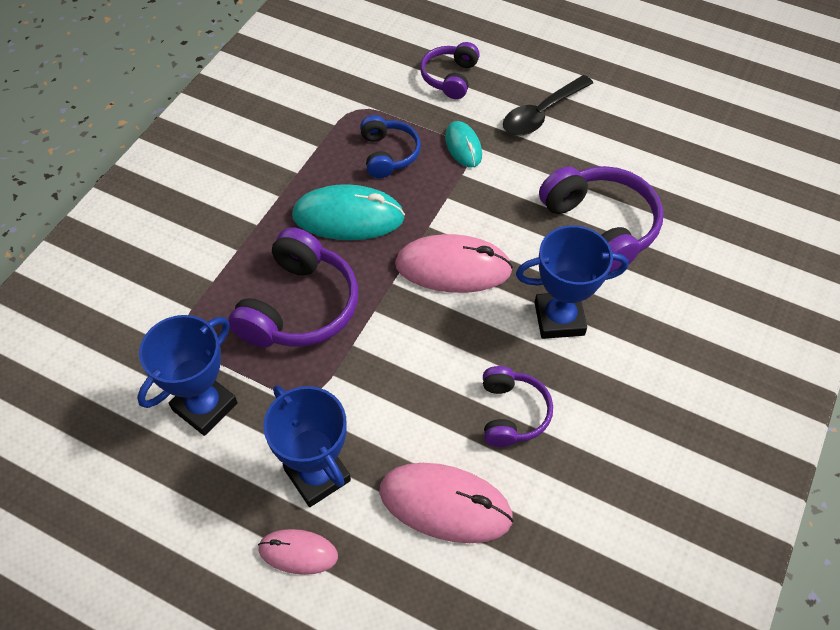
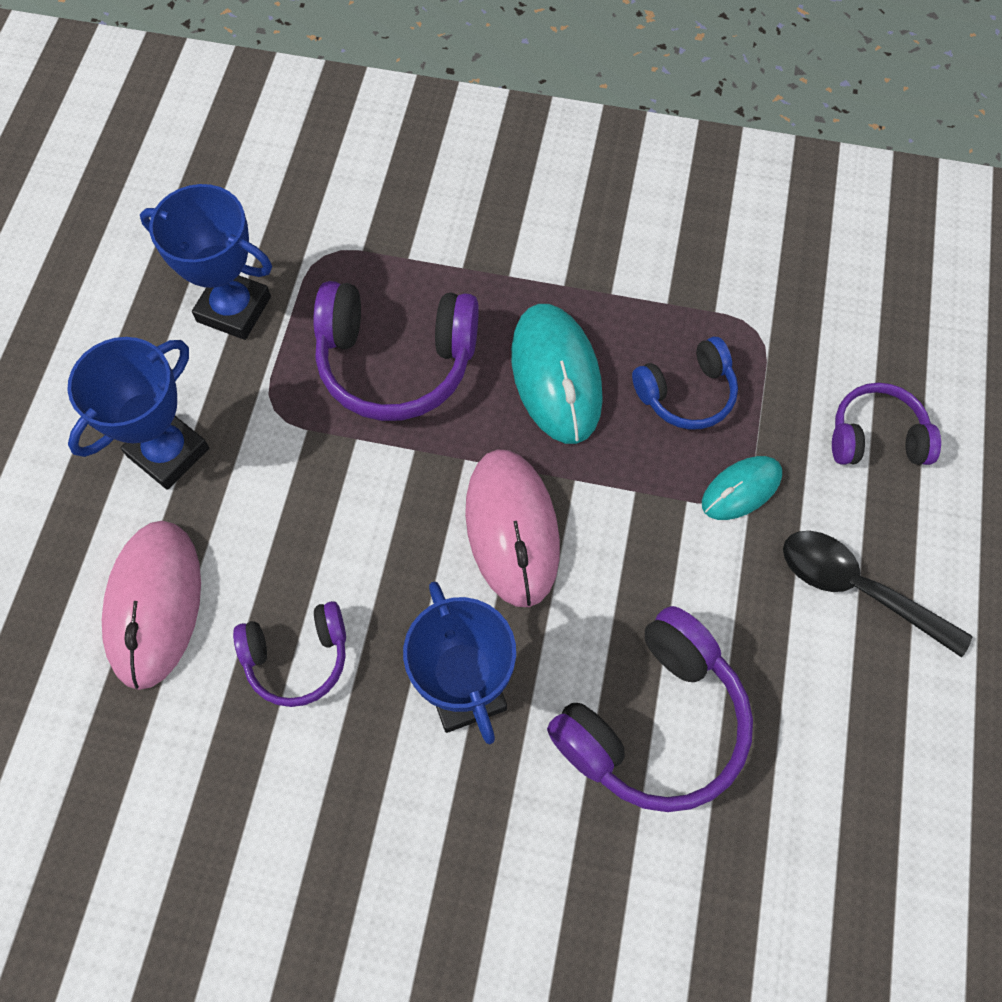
camera: 75 degrees right, 10 degrees up
pink mouse [258,529,338,575] -> none

